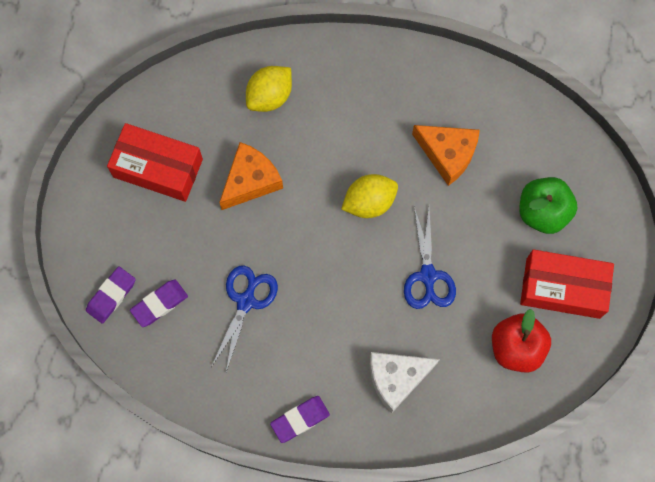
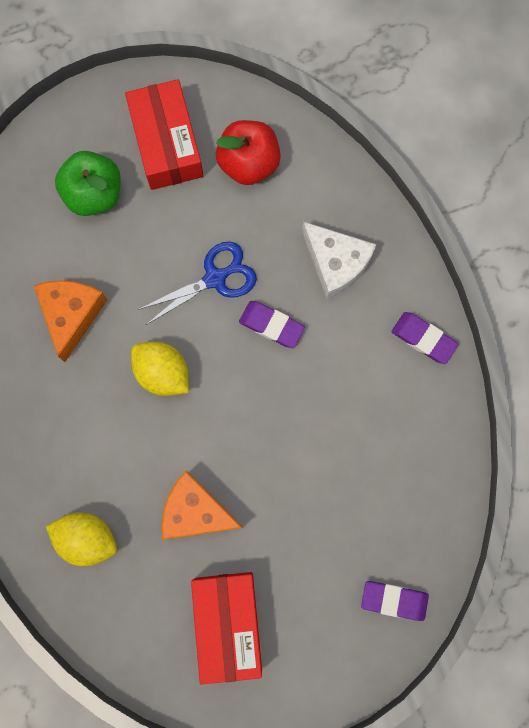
camera: 115 degrees left, 5 degrees up
purple eraser [130,280,188,327] -> purple eraser moved to [239,301,305,348]
blue scissors [212,265,278,372] -> none

